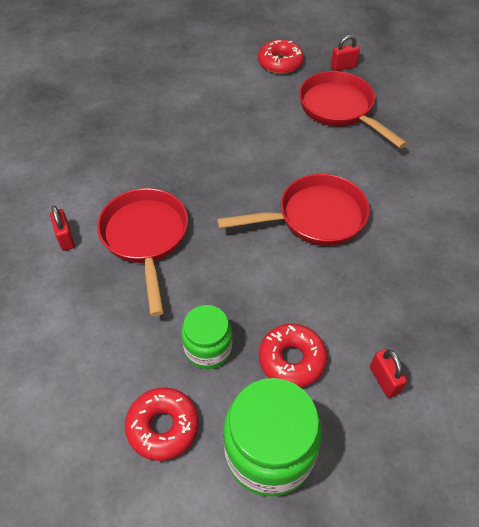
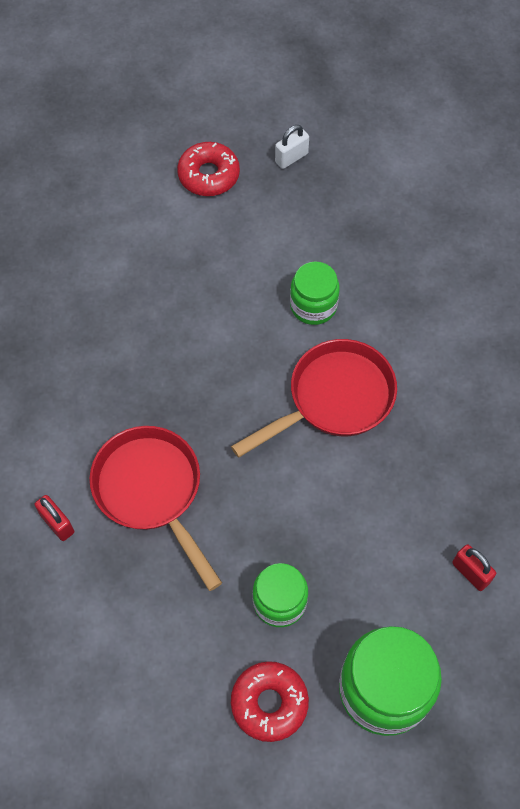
camera: 20 degrees left, 10 degrees up
red donut [259,323,327,388] -> none
red pan [299,71,407,148] -> none
red padlock [331,35,360,71] -> white padlock [275,125,309,169]
none -> green jar [290,262,340,325]

